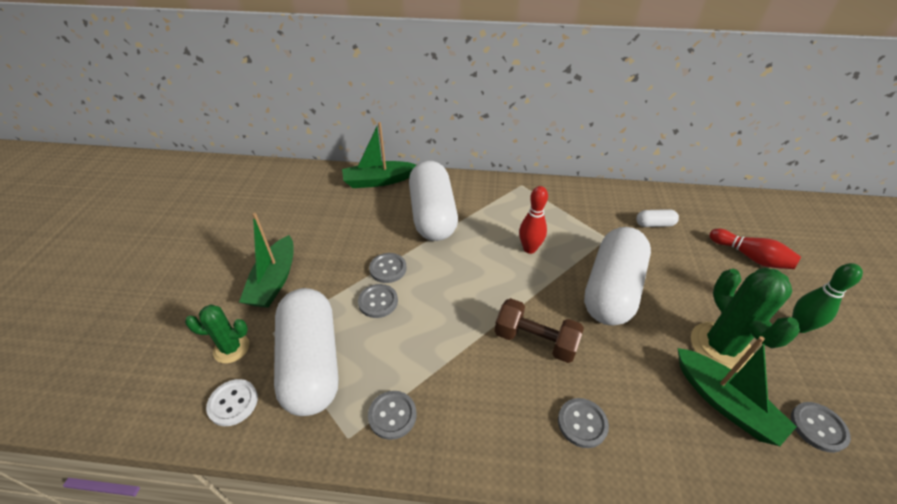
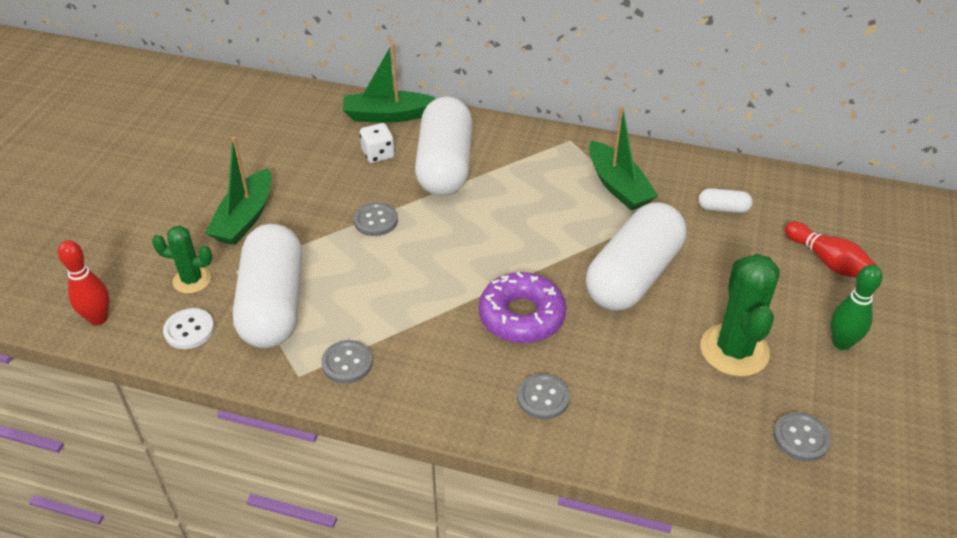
camera: 10 degrees right, 0 degrees up
grey button [358,284,398,318] -> none
brown dumbbell [495,298,584,363] -> purple donut [479,272,566,343]
red bowling pin [519,186,548,254] -> red bowling pin moved to [58,240,110,325]
green boat [678,336,797,446] -> green boat moved to [589,106,658,210]
none -> white dice [360,123,395,163]

